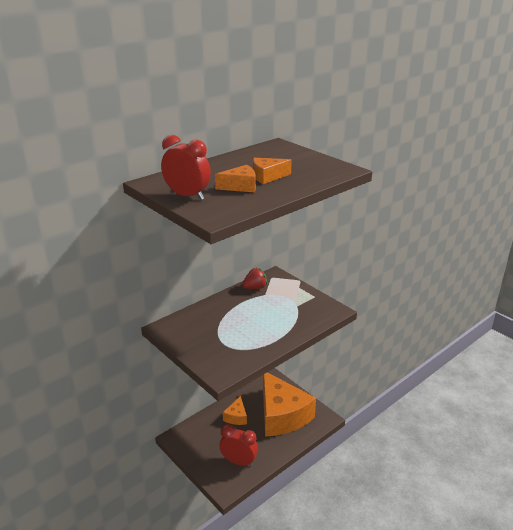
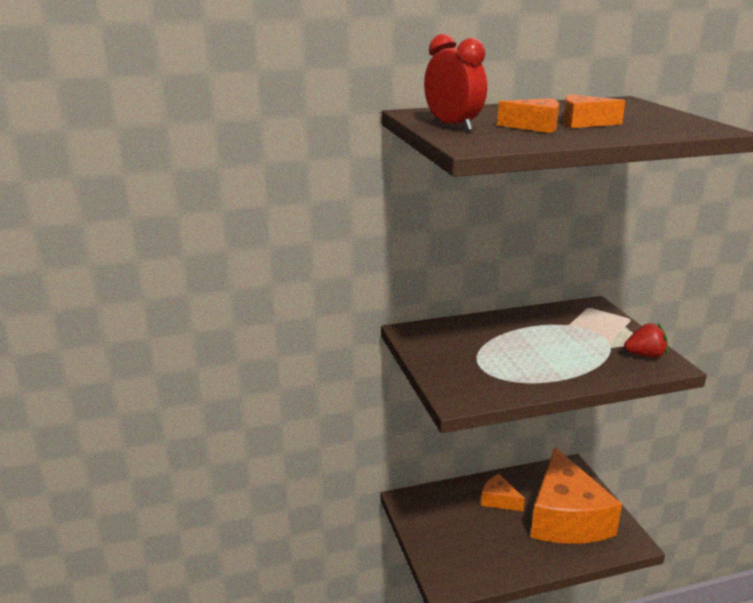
camera: 25 degrees right, 5 degrees down
red clock [219,424,258,467] -> none
orange cheese [223,396,247,425] -> orange cheese turned 90 degrees clockwise [481,474,525,511]
red strawberry [242,267,267,289] -> red strawberry moved to [624,323,668,358]

